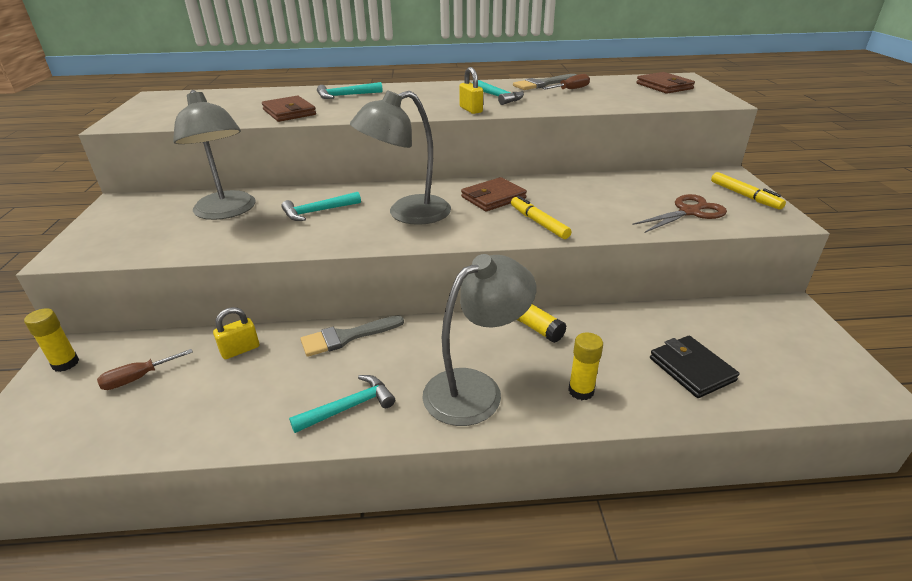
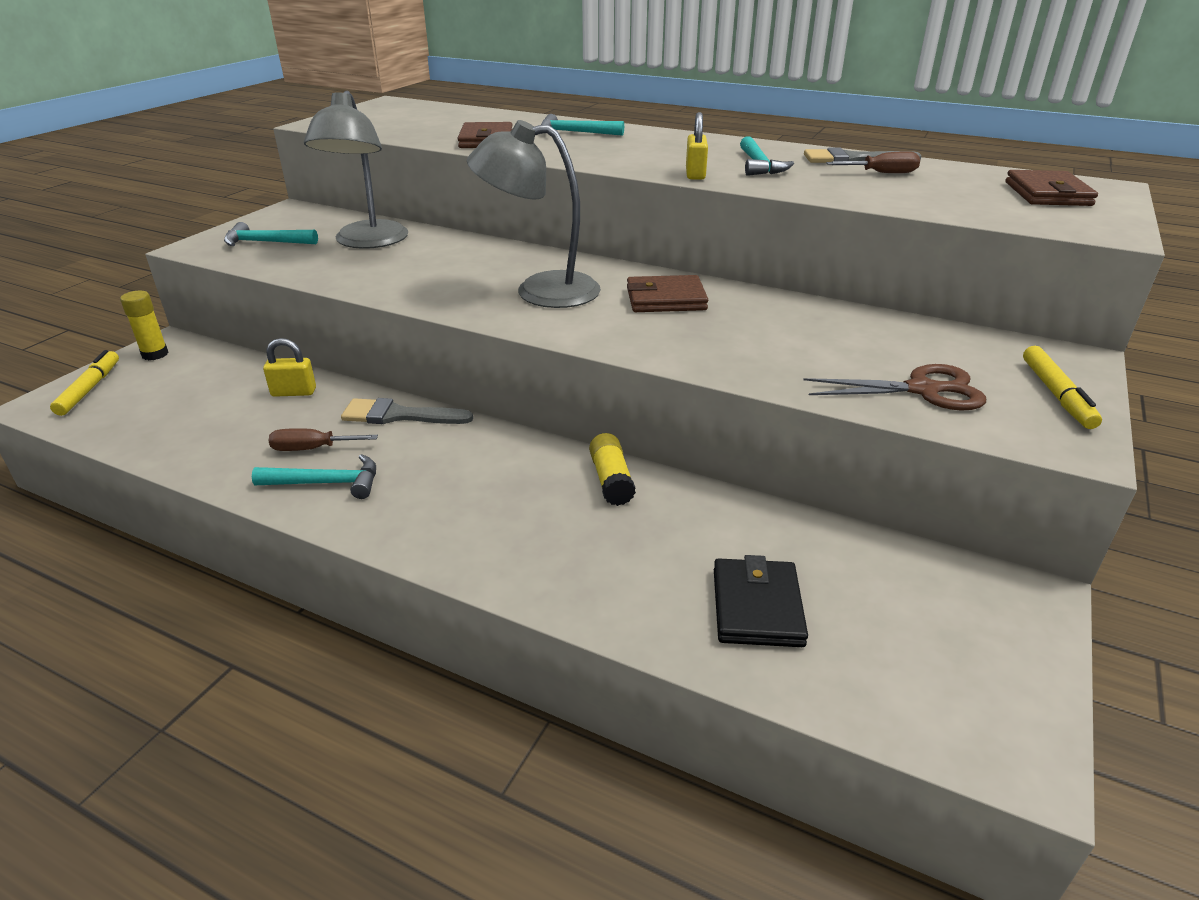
camera: 30 degrees right, 0 degrees up
brown screwdriver [97,349,193,390] -> brown screwdriver moved to [268,428,378,451]
turquoise hammer [281,192,361,221] -> turquoise hammer moved to [224,222,318,246]
grey lamp [422,254,536,426] -> none
yellow marker [511,195,572,239] -> yellow marker moved to [50,350,119,416]
yellow glue stick [568,333,603,400] -> none

